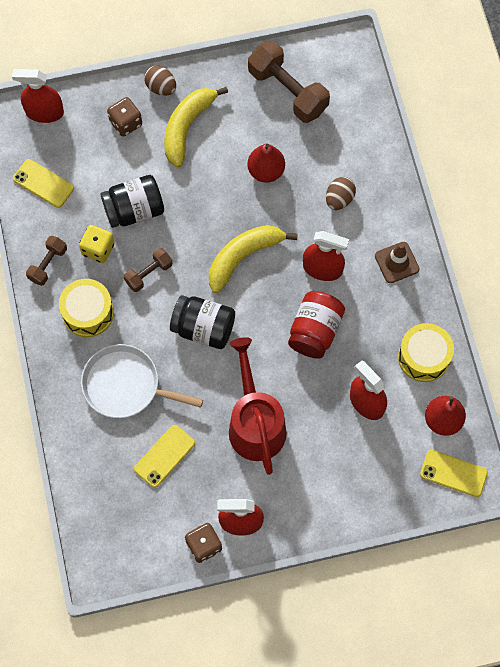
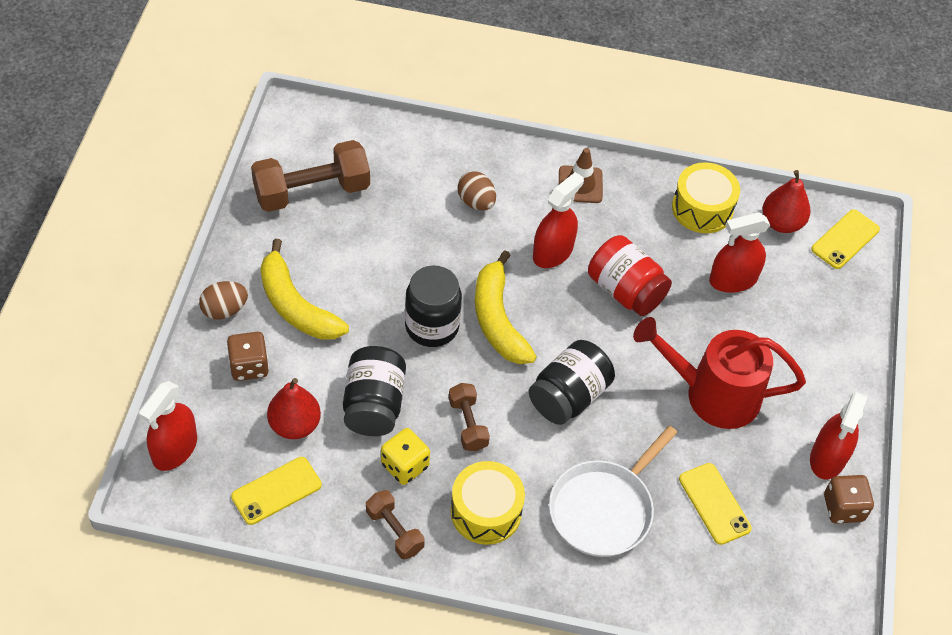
camera: 70 degrees left, 15 degrees down
red pear [247,144,285,183] -> red pear moved to [267,378,321,439]
none -> black jar [405,265,462,347]

